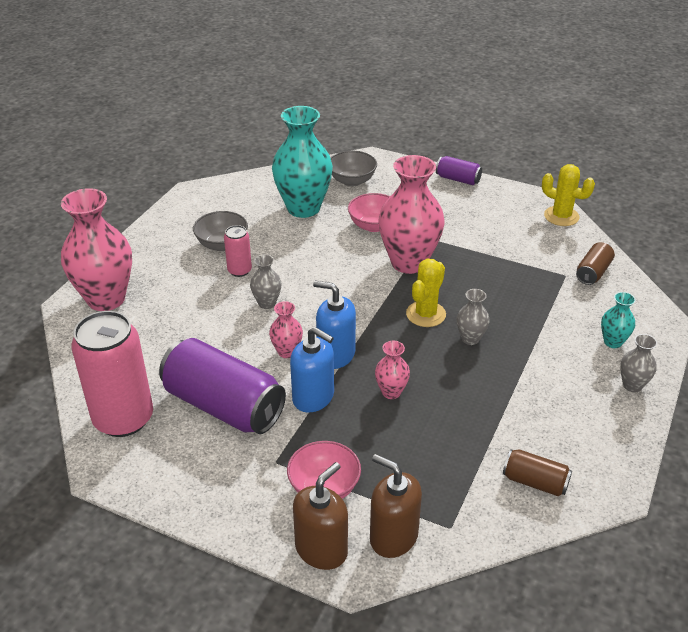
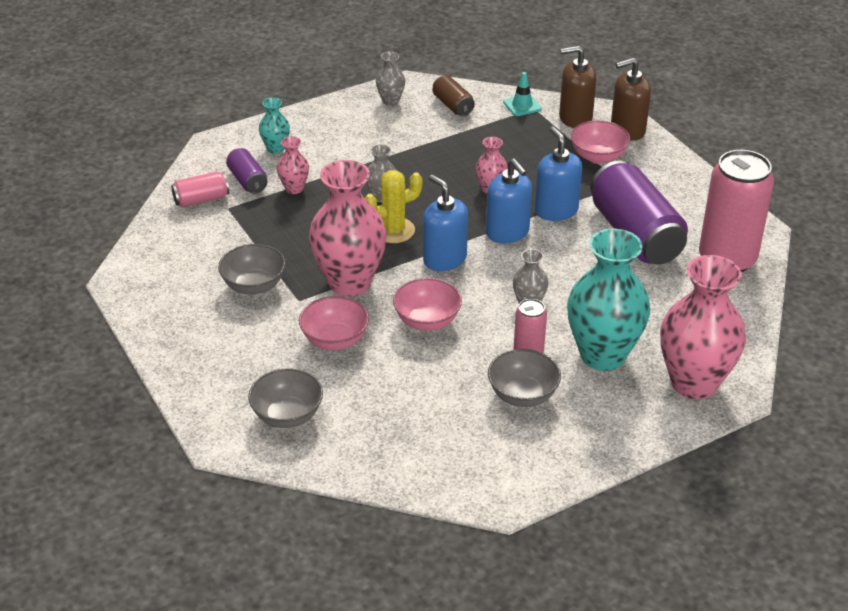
camera: 145 degrees left, 0 degrees up
pink vase [269,301,303,358] -> pink vase moved to [277,136,309,194]
turquoise vase [272,106,333,218] -> turquoise vase moved to [567,228,650,371]
brown soap dispenser [370,454,422,558] -> brown soap dispenser turned 105 degrees clockwise [559,46,596,128]
purple can [436,156,482,185] -> purple can moved to [226,148,267,194]
yellow cactus [542,164,595,226] -> none
brown can [576,242,615,285] -> pink can [171,172,229,207]
grey vase [620,334,657,392] -> grey vase moved to [376,51,405,106]
none -> grey bowl [218,244,285,294]
none -> pink bowl [393,278,462,331]
none -> blue soap dispenser [423,175,468,271]
none -> turquoise traffic cone [503,72,542,116]

